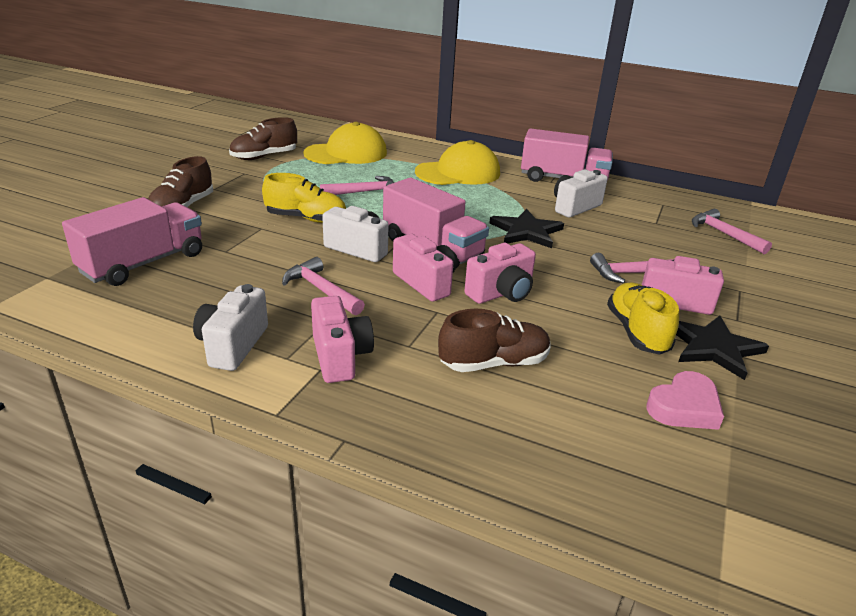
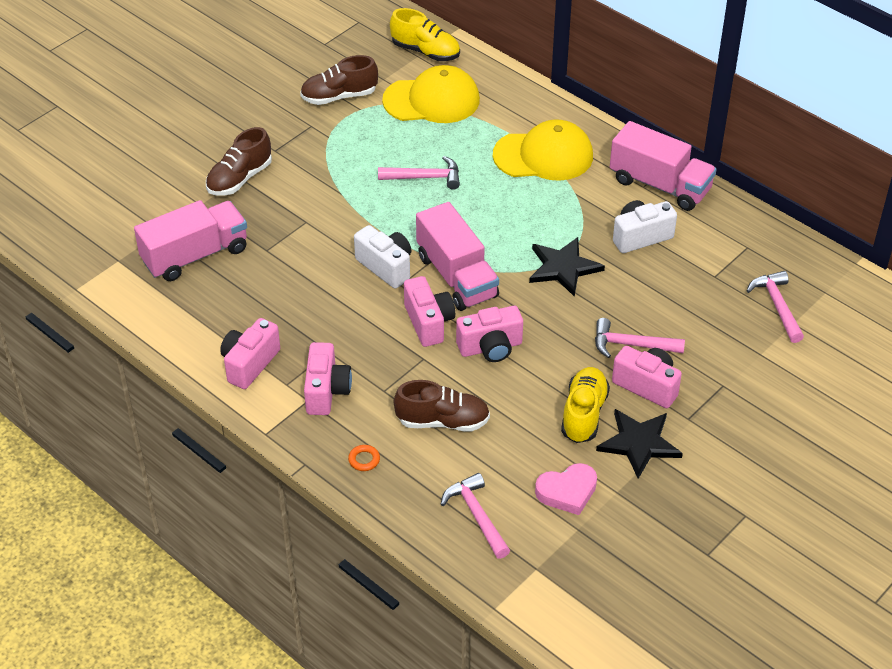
camera: 20 degrees right, 15 degrees up
white camera [193,284,268,371] -> pink camera [220,318,280,389]
yellow shoe [262,173,346,223] -> yellow shoe moved to [390,8,460,61]
pink hammer [282,257,365,315] -> pink hammer moved to [441,473,510,559]
none -> orange ring [348,445,380,471]

